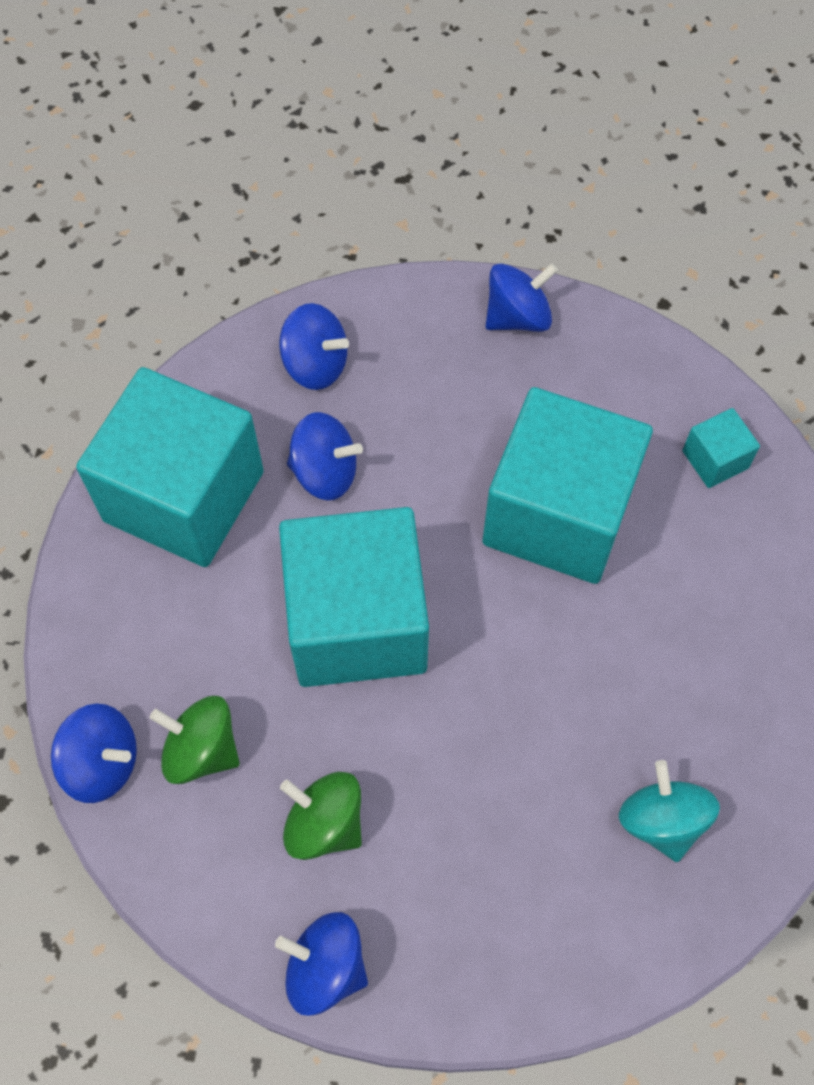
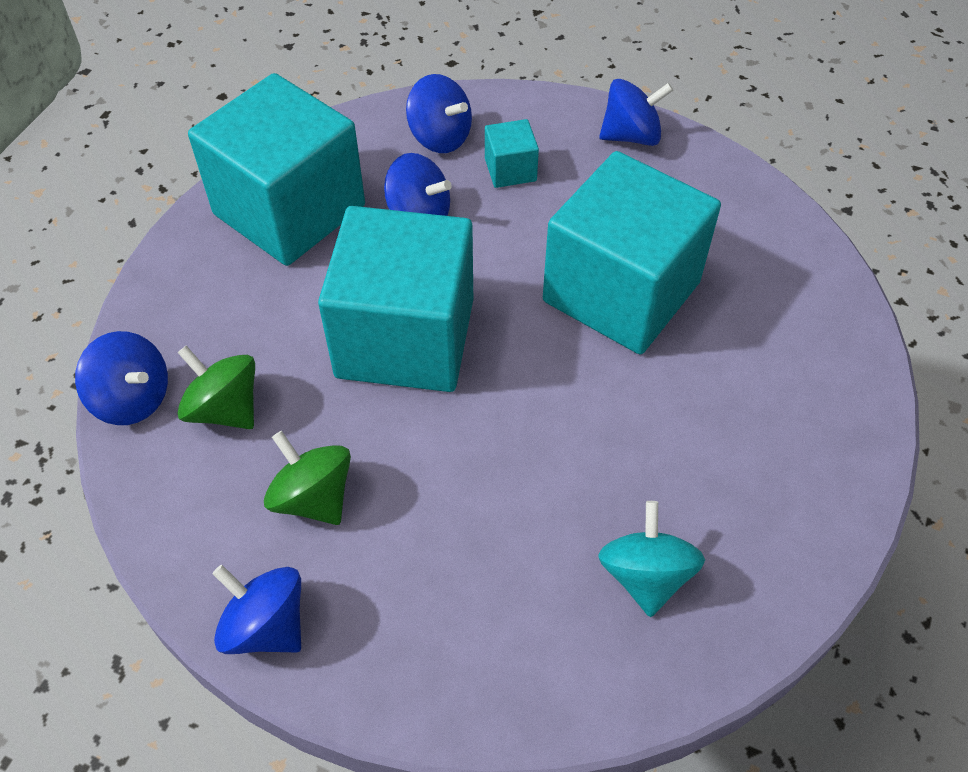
camera: 15 degrees right, 10 degrees down
turquoise cube [682,408,760,488] -> turquoise cube moved to [485,119,539,188]

